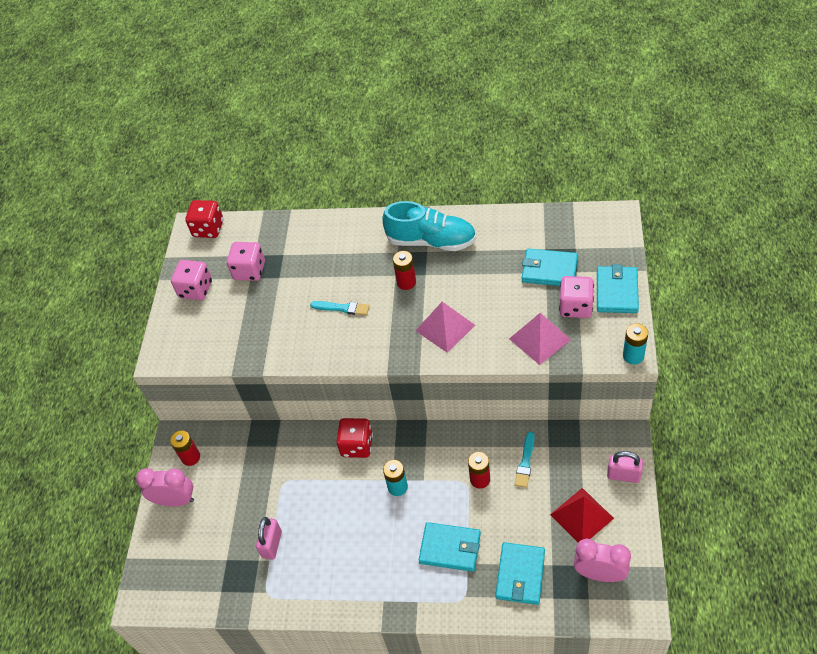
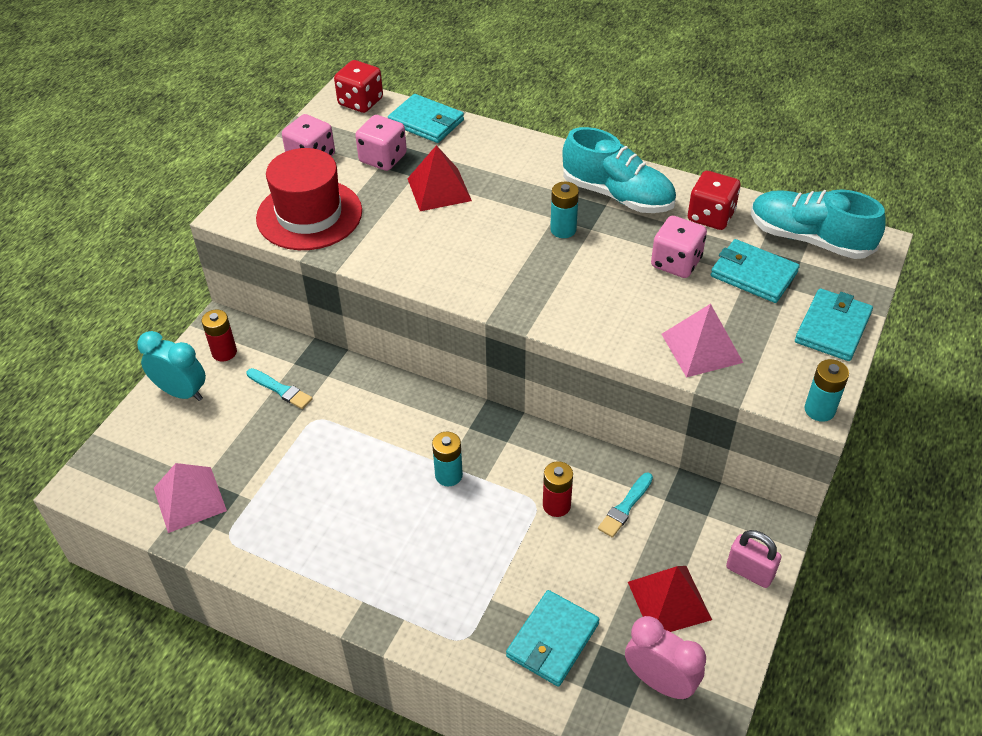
camera: 15 degrees right, 5 degrees down
pink clock [136,468,194,507] -> turquoise clock [137,331,206,401]
pink padlock [256,517,282,560] -> none
turquoise brush [310,301,369,315] -> turquoise brush moved to [246,368,312,409]
red dice [336,418,373,458] -> red dice moved to [688,171,741,230]
red battery [393,251,416,290] -> turquoise battery [550,182,579,238]
pink pyramid [415,302,475,353] -> pink pyramid moved to [154,463,227,533]
turquoise wallet [419,522,481,572] -> turquoise wallet moved to [388,94,464,143]
pink dice [559,276,594,318] -> pink dice moved to [651,216,707,278]
none -> red hat [256,148,362,250]
none -> red pyramid [407,145,472,211]
none -> turquoise shoe [751,189,886,259]

